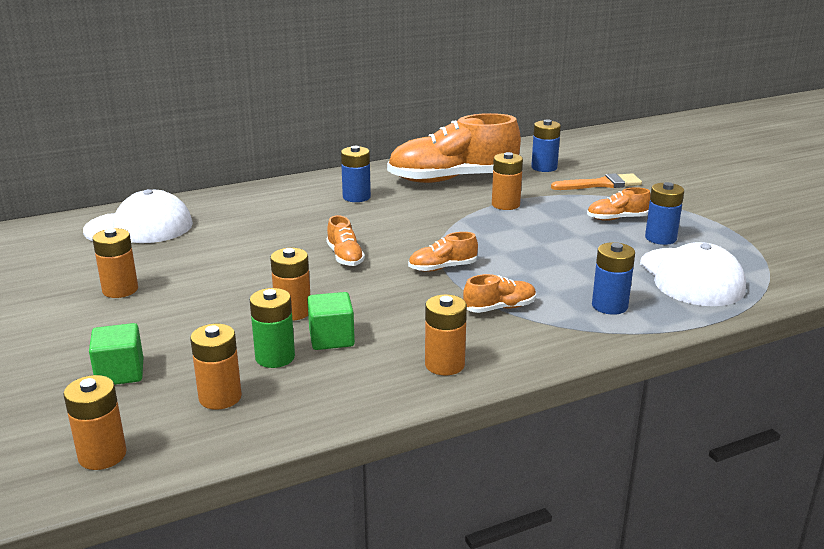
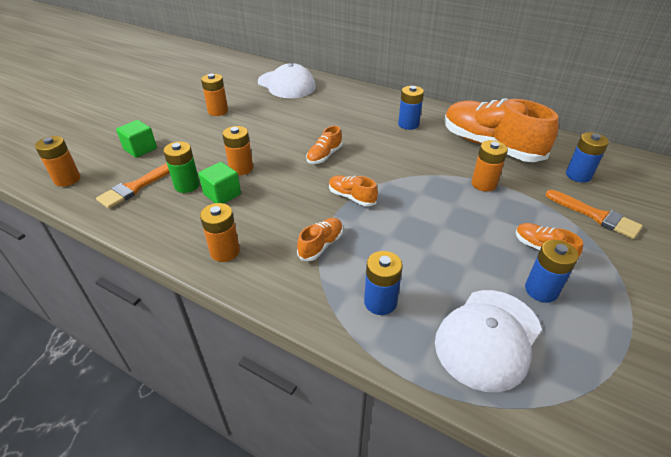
camera: 55 degrees right, 15 degrees up
orange battery [190,324,242,410] -> orange brush [96,163,170,209]
orange shoe [463,274,536,313] -> orange shoe turned 90 degrees counterclockwise [297,218,343,261]

